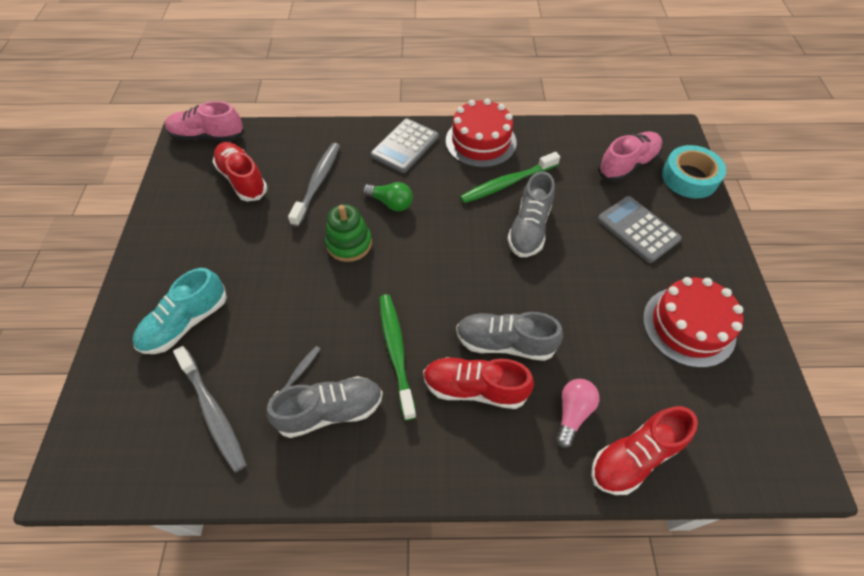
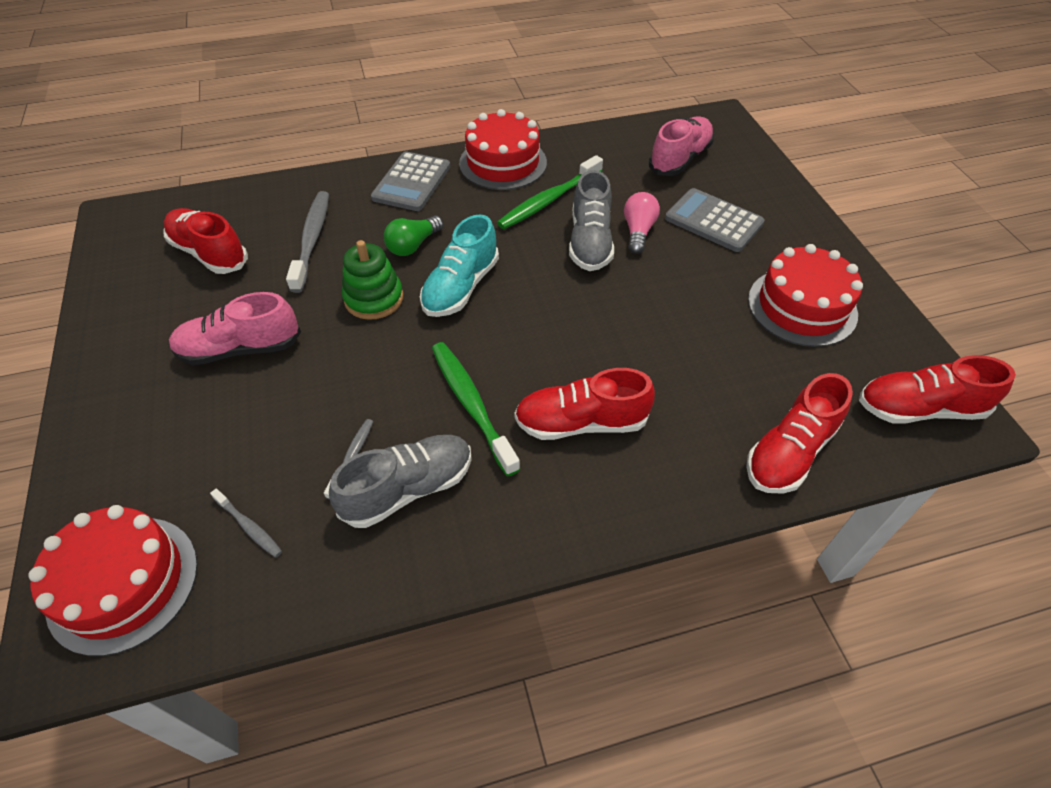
camera: 15 degrees left, 5 degrees down
turquoise shoe [132,268,227,354] -> turquoise shoe moved to [420,214,499,317]
pink shoe [165,101,245,141] -> pink shoe moved to [169,292,301,365]
grey toothbrush [173,346,247,473] -> grey toothbrush [210,489,282,558], size x0.51
green light bulb [363,182,413,211] -> green light bulb turned 120 degrees clockwise [384,215,443,256]
grey shoe [456,312,563,361] -> none
pink light bulb [556,379,600,448] -> pink light bulb moved to [624,192,660,254]
turquoise tape [662,145,726,198] -> none
none -> red cake [29,505,198,656]
none -> red shoe [859,355,1016,424]

